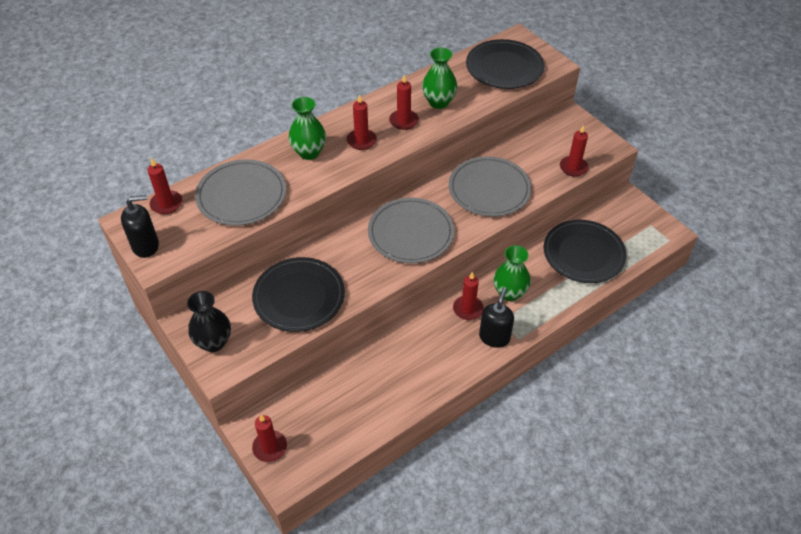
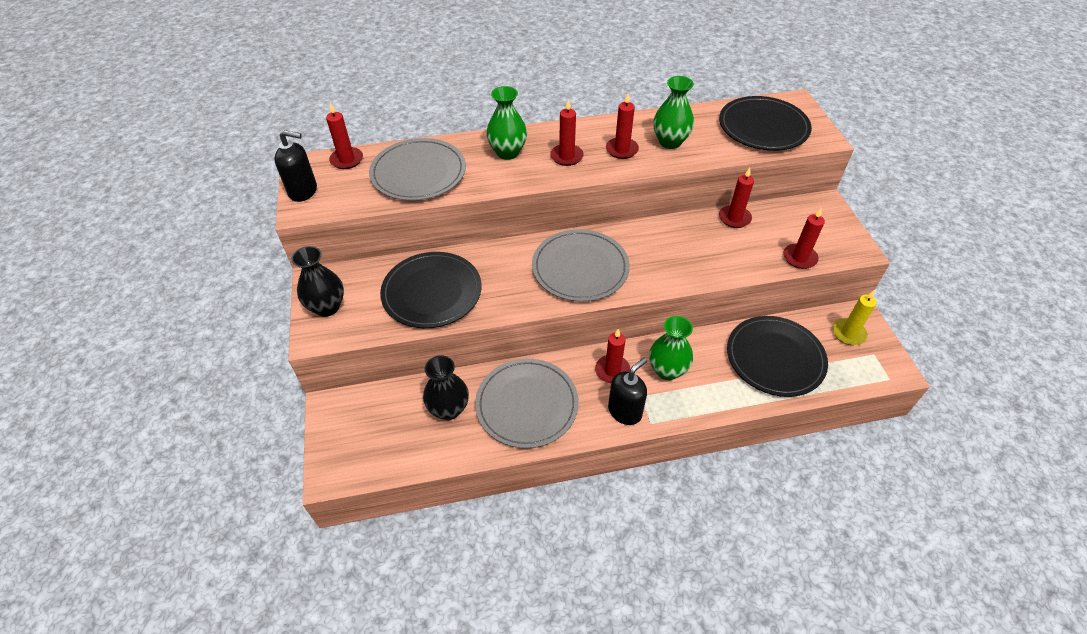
camera: 25 degrees right, 0 degrees up
red candle [252,415,287,462] -> red candle moved to [719,168,754,228]
grey plate [449,156,532,217] -> grey plate moved to [475,359,579,448]
none -> black vase [423,356,469,420]
none -> yellow candle [832,290,877,345]

